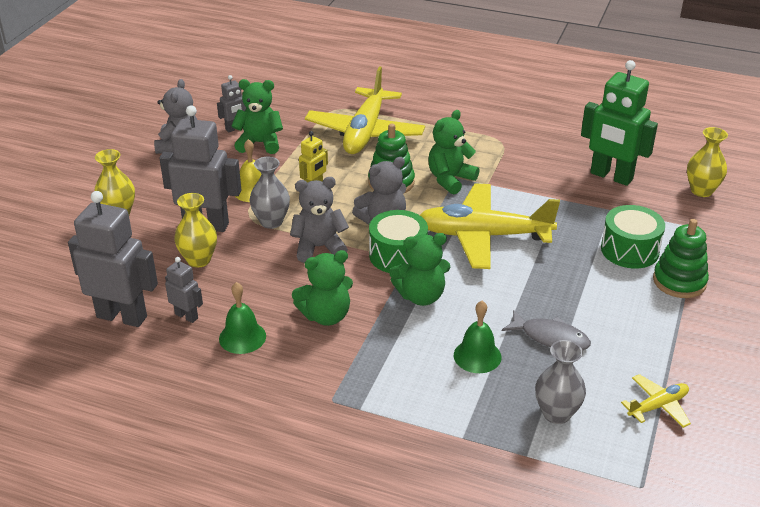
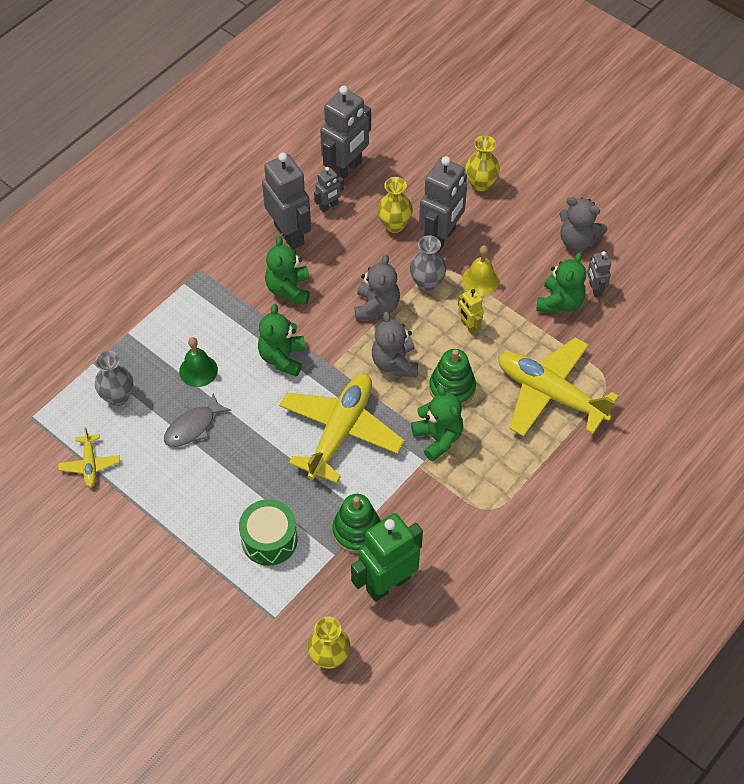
camera: 110 degrees right, 20 degrees up
green bell [219,282,266,354] -> grey robot [262,153,311,249]
green drum [369,210,428,273] -> none
green stacking toy [653,219,709,298] -> green stacking toy moved to [332,494,381,553]

